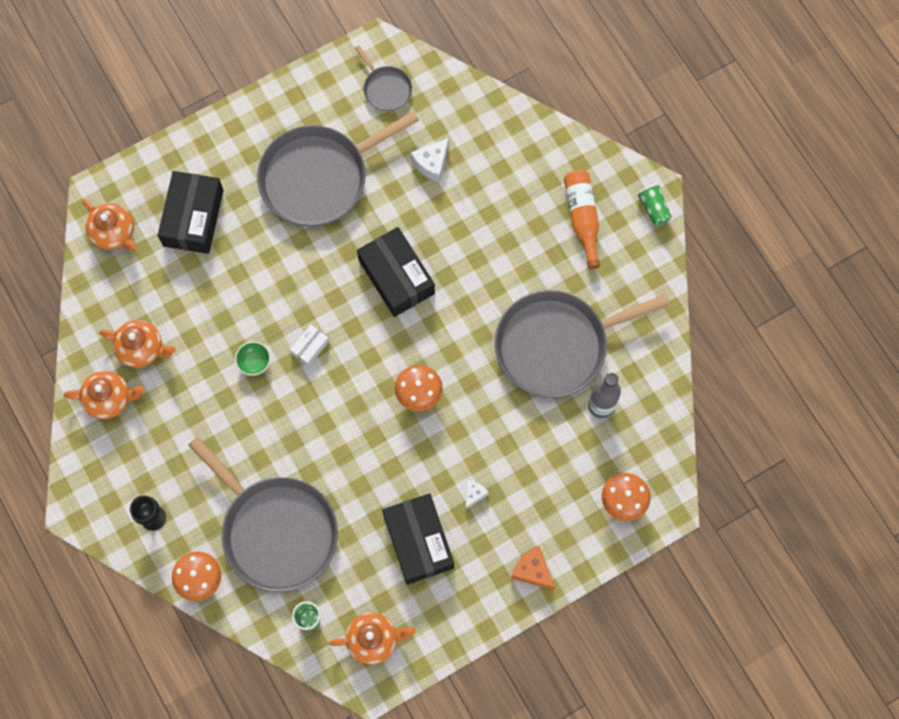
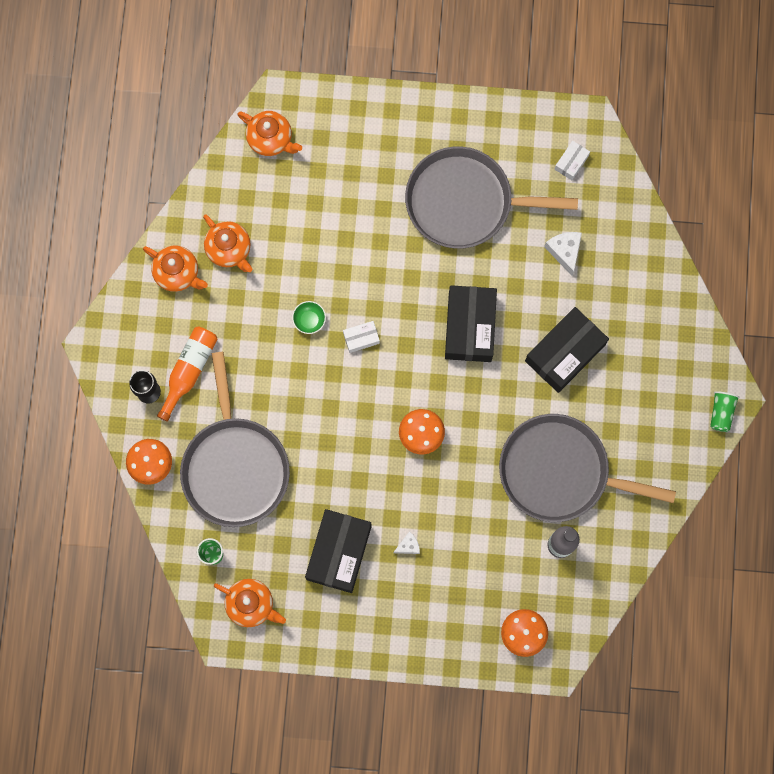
camera: 35 degrees right, 5 degrees up
orange teapot [82,199,137,251] -> orange teapot turned 45 degrees counterclockwise [237,111,302,156]
black box [158,171,224,254] -> black box moved to [525,307,609,393]
grey pan [355,45,412,111] -> white box [555,141,590,180]
white cheese [411,138,449,182] -> white cheese turned 90 degrees clockwise [544,232,582,276]
orange cheese [511,546,555,591] -> none
orange bottle [564,170,600,269] -> orange bottle moved to [157,326,218,422]

